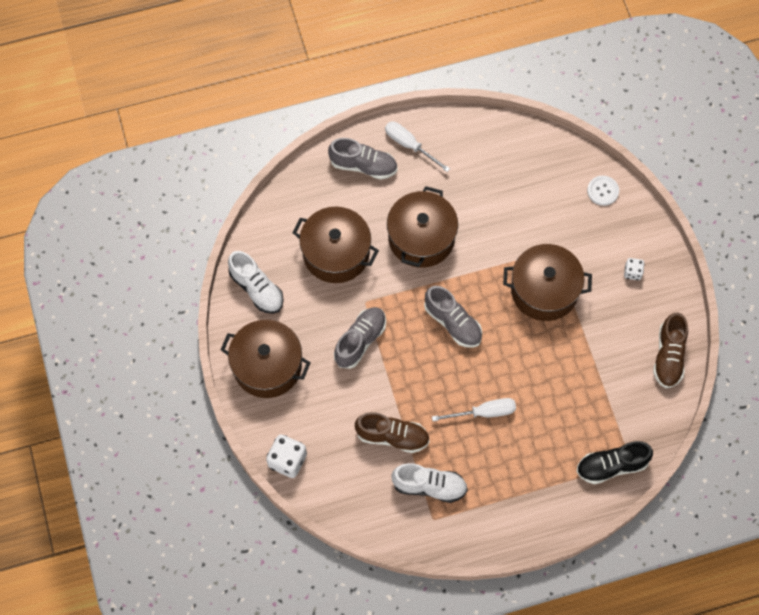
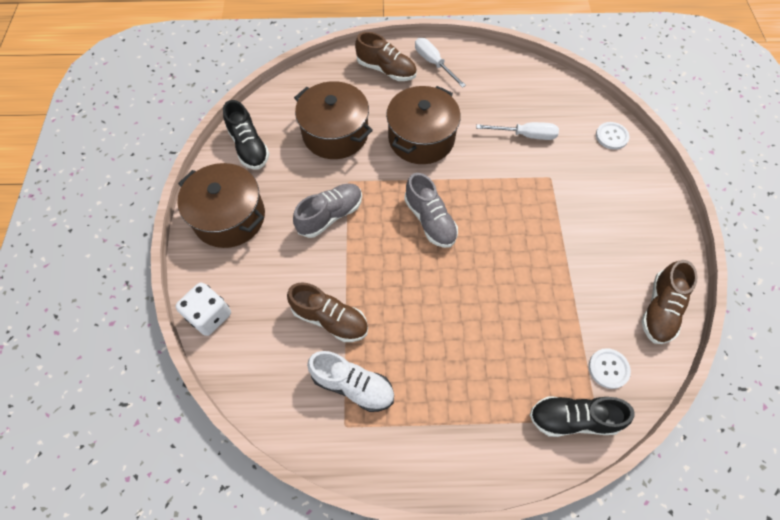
camera: 15 degrees right, 5 degrees down
white shoe [228,251,284,314] -> black shoe [223,100,270,170]
grey shoe [328,138,398,179] -> brown shoe [355,32,417,81]
white screwdriver [432,398,516,421] -> white screwdriver moved to [476,122,559,140]
brown pot [503,244,592,321] -> none
white dice [624,258,645,280] -> none
none -> white button [589,348,631,389]

